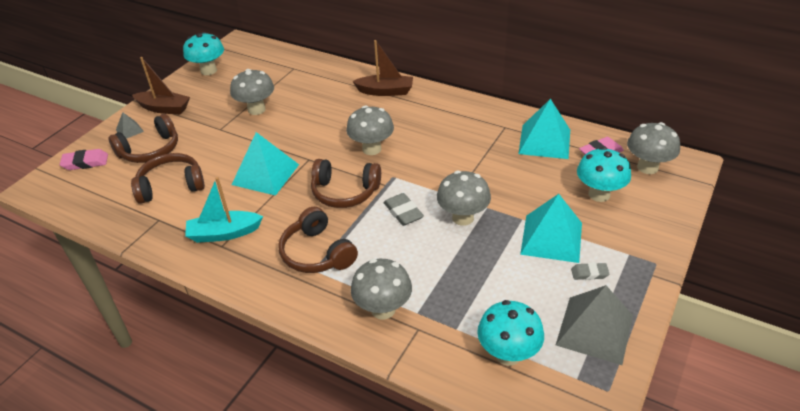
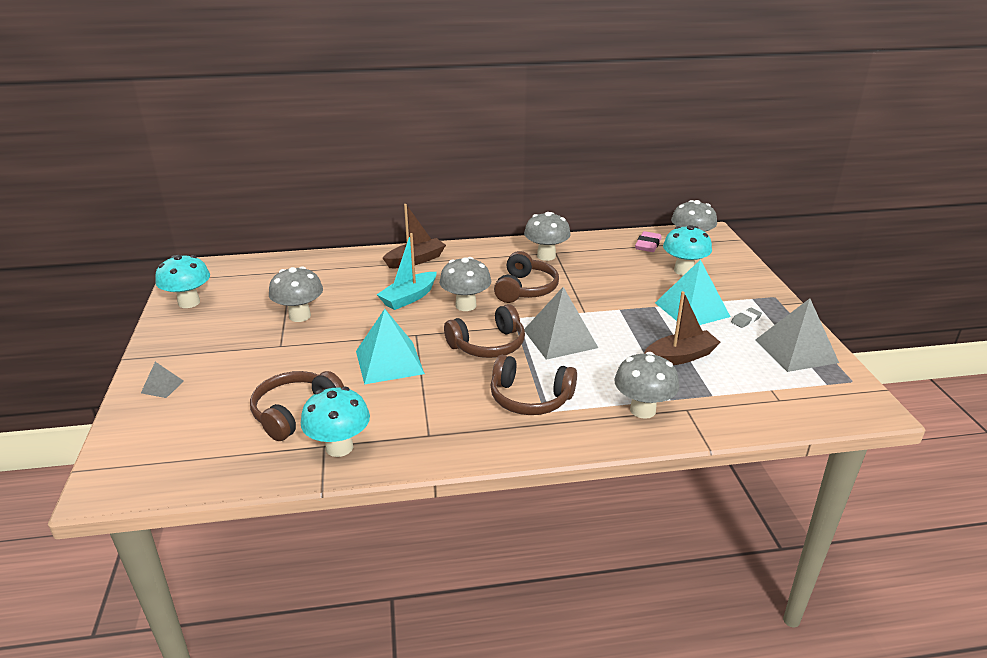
camera: 40 degrees left, 10 degrees down
pink eraser [60,149,108,170] -> none
brown headphones [108,114,178,163] -> brown headphones moved to [494,251,559,303]
brown boat [132,57,190,114] -> brown boat moved to [644,291,721,365]
turquoise boat [185,177,263,243] -> turquoise boat moved to [376,233,436,310]
grey eraser [384,193,424,226] -> grey pyramid [524,287,598,360]
grey mushroom [437,171,491,226] -> grey mushroom moved to [524,212,571,261]
turquoise mushroom [477,300,544,366] -> turquoise mushroom moved to [301,387,370,457]
turquoise pyramid [518,99,570,159] -> none

